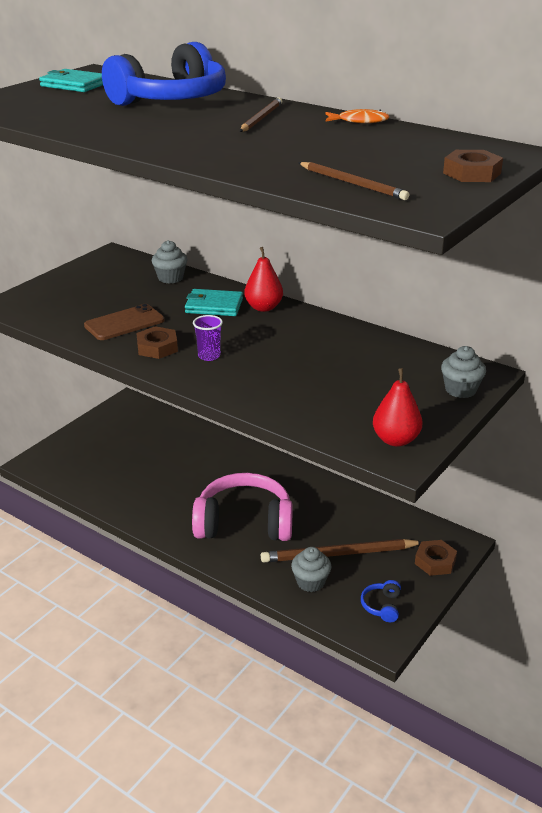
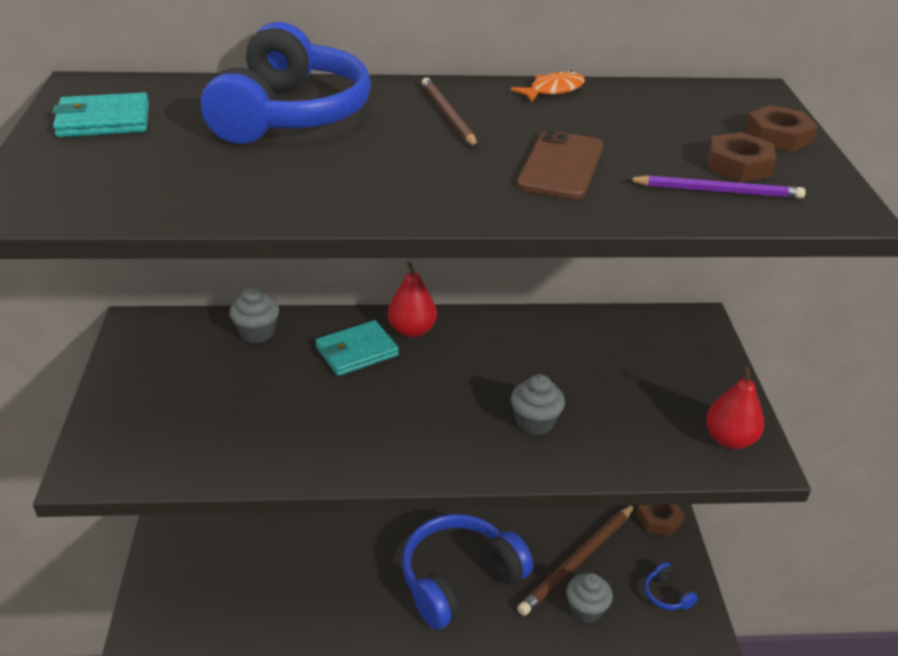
camera: 40 degrees left, 5 degrees up
brown phone [84,304,164,340] -> brown phone moved to [517,130,603,200]
brown nut [136,326,178,359] -> brown nut moved to [708,132,776,182]
pink headphones [192,473,293,541] -> blue headphones [402,514,533,629]
purple cup [193,315,223,361] -> none
brown pencil [298,162,409,200] -> purple pencil [627,175,806,199]
grey cupcake [441,346,486,398] -> grey cupcake moved to [511,374,565,435]

